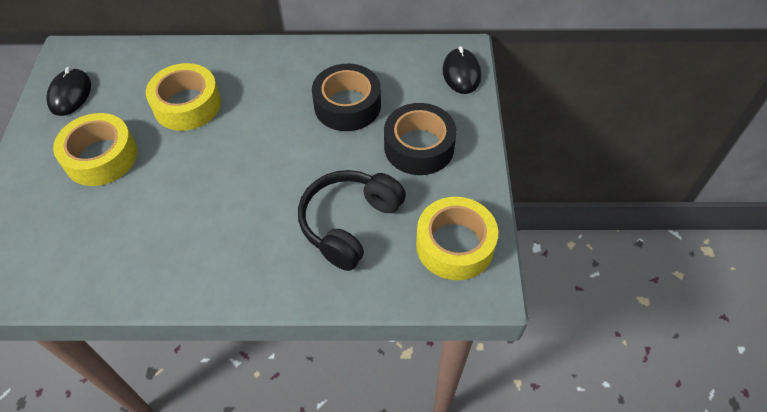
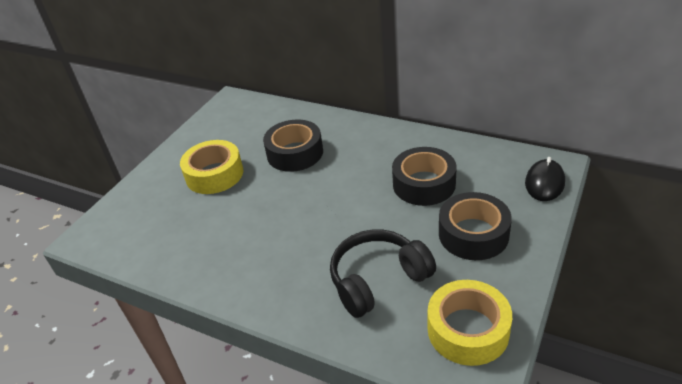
camera: 30 degrees right, 15 degrees down
black mouse [47,67,91,116] -> none
yellow tape [146,63,221,131] -> black tape [263,120,323,172]

